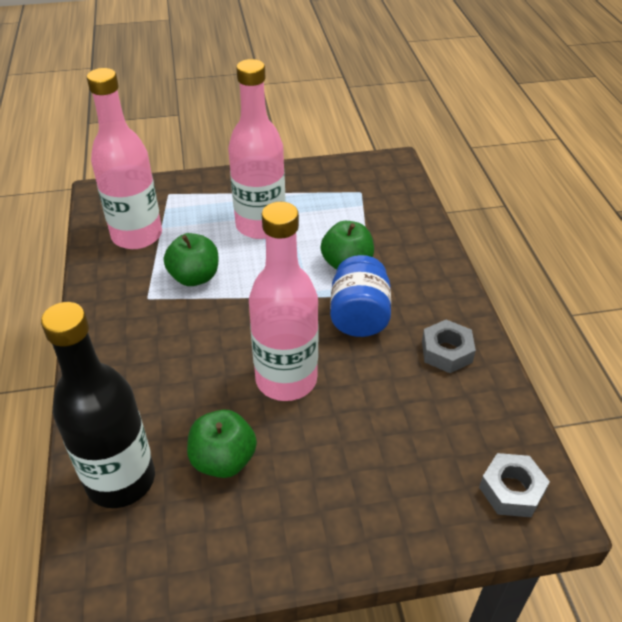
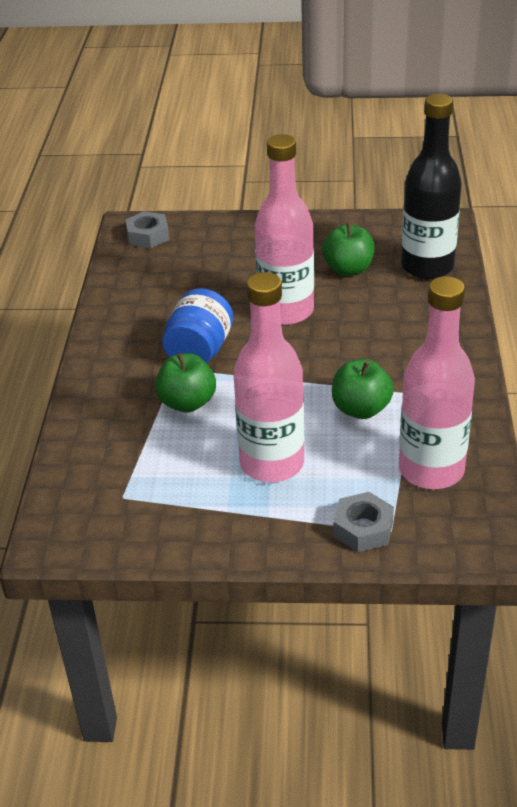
camera: 165 degrees left, 5 degrees down
grey nut [422,319,476,373] -> grey nut moved to [333,492,394,552]

